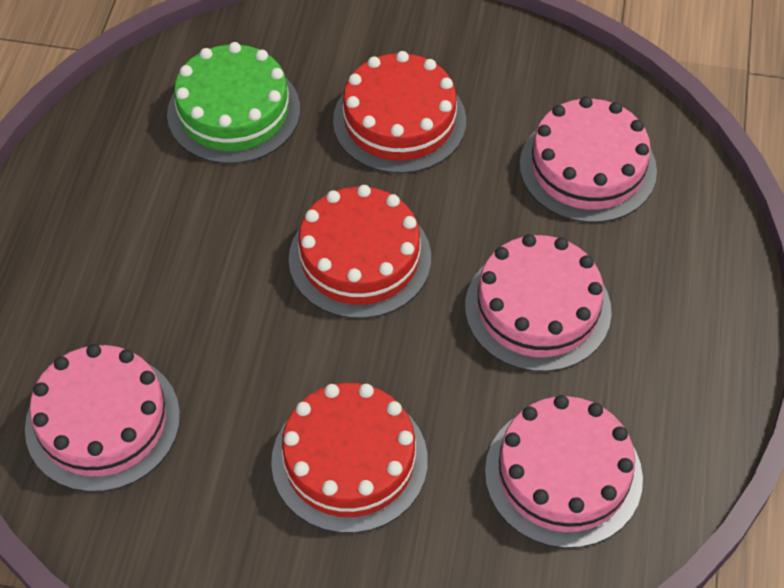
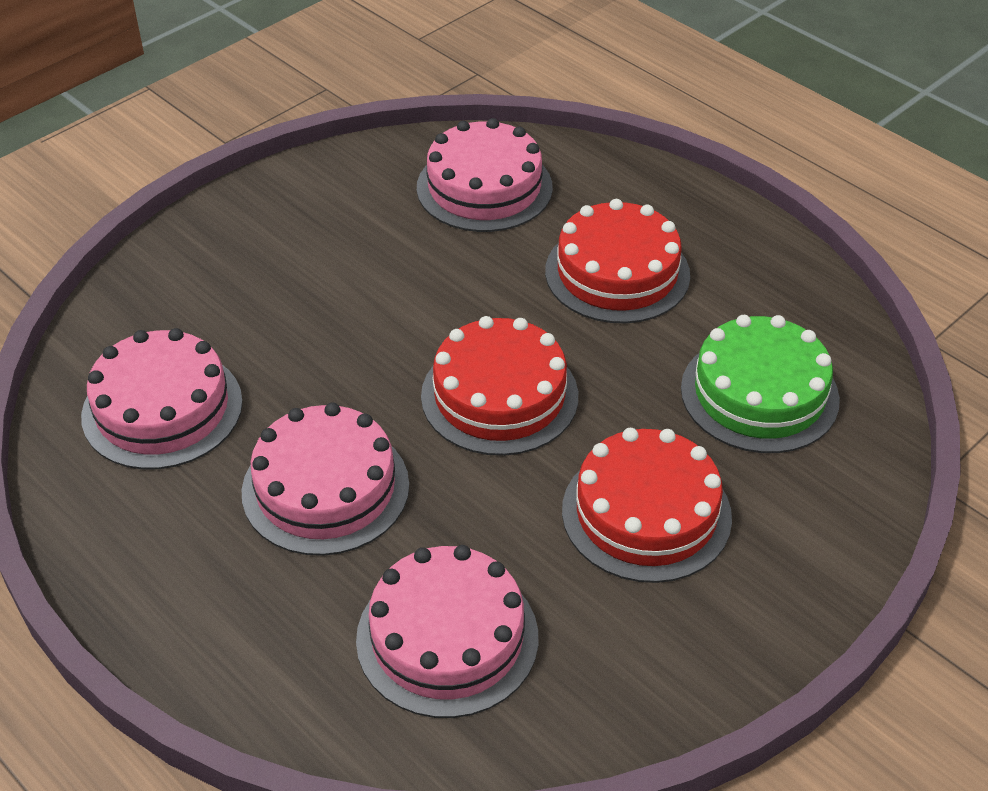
camera: 125 degrees right, 10 degrees down
red cake [271,383,428,533] -> red cake moved to [545,199,690,323]

